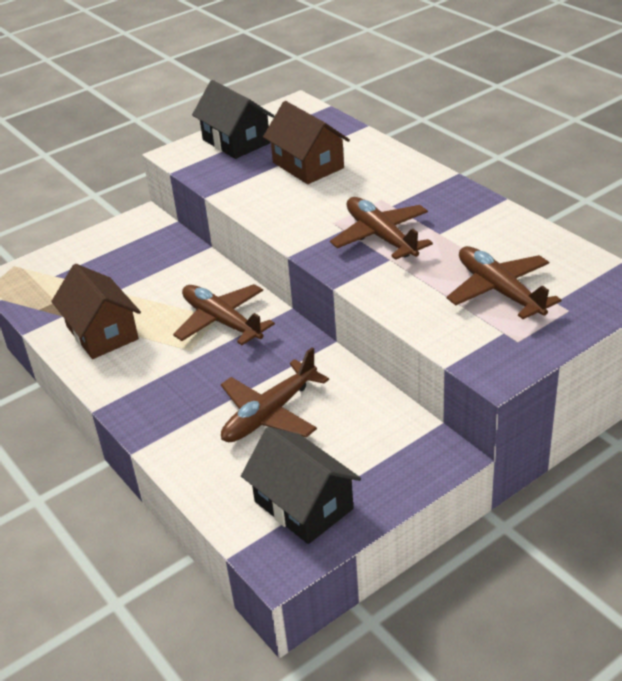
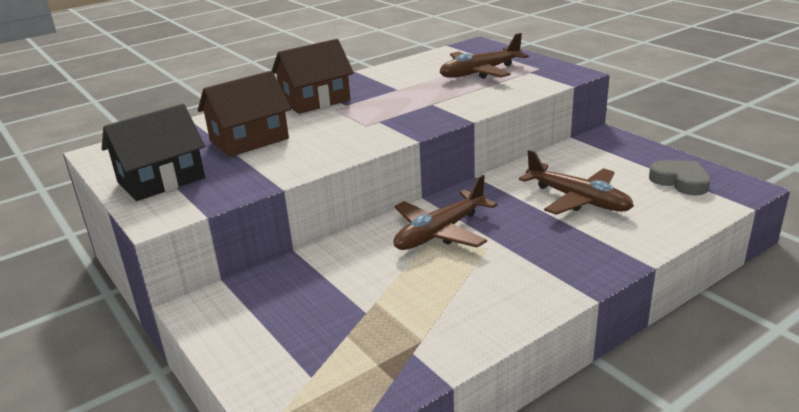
camera: 90 degrees left, 10 degrees down
brown house [51,264,141,359] -> brown house moved to [272,39,354,114]
black house [241,427,361,544] -> grey heart [649,160,711,195]
brown plane [330,197,433,260] -> none

